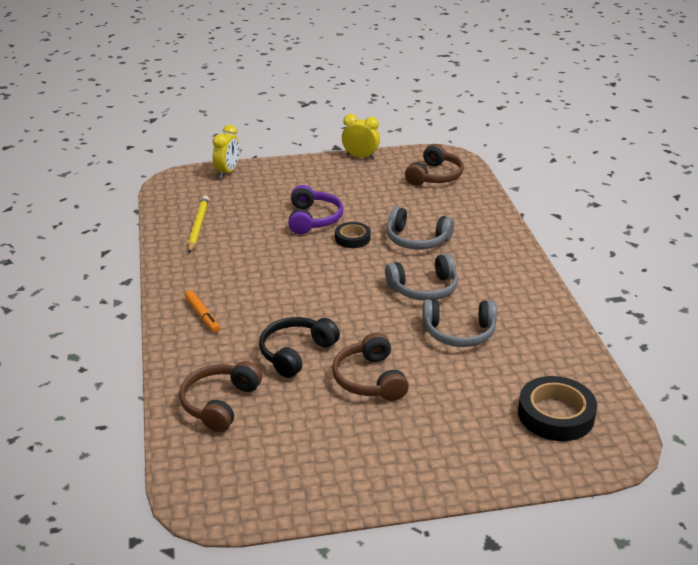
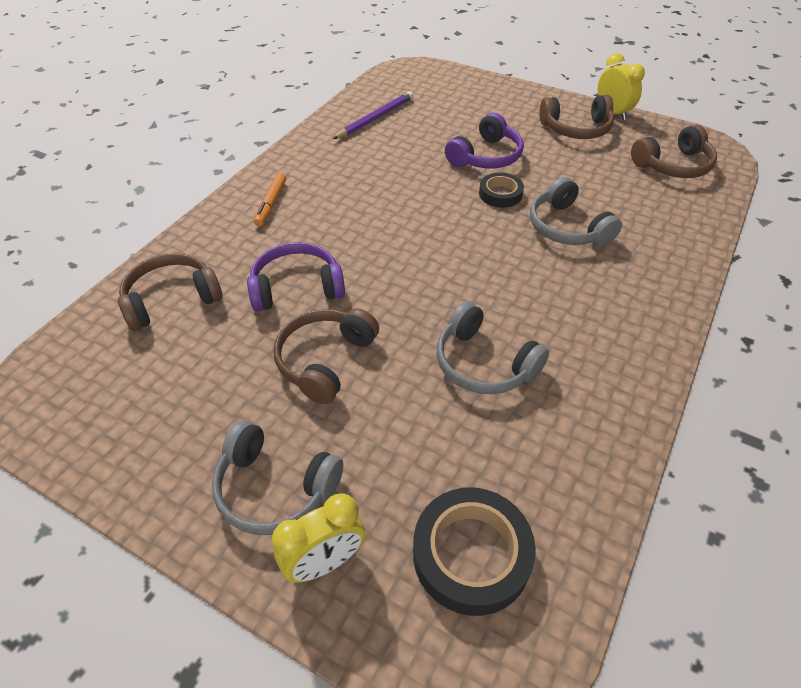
camera: 40 degrees right, 15 degrees up
yellow pencil [188,196,209,253] -> purple pencil [333,91,414,139]
yellow clock [213,125,240,178] -> yellow clock moved to [272,494,365,583]
black headphones [259,317,340,378] -> purple headphones [247,242,345,312]
grey headphones [385,253,458,301] -> grey headphones moved to [212,421,343,535]
none -> brown headphones [539,95,614,139]

